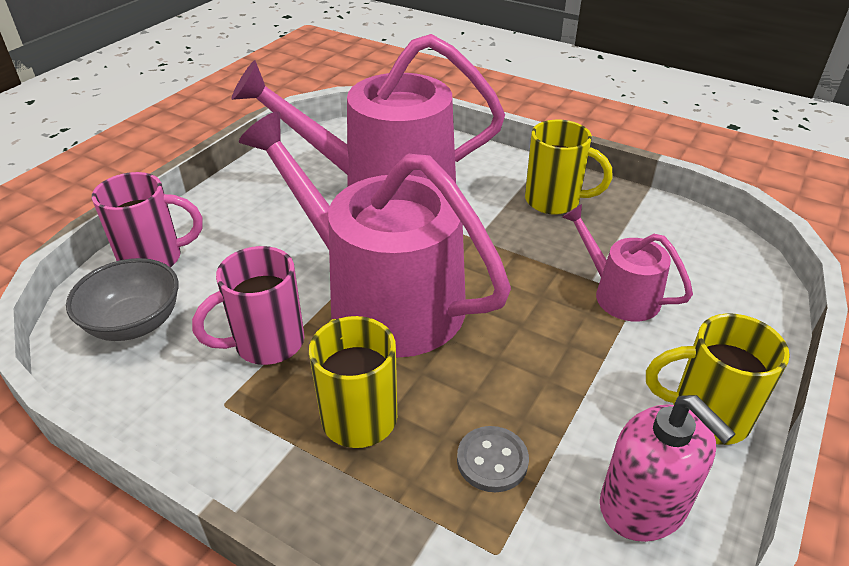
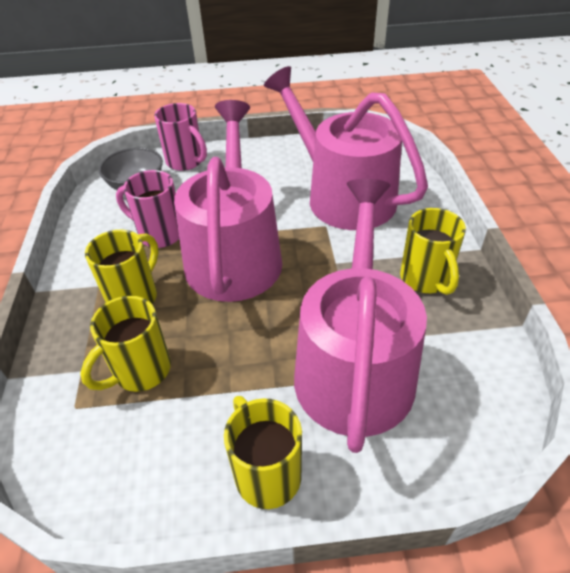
camera: 55 degrees right, 5 degrees up
grey button [457,426,529,492] -> yellow mug [81,296,171,392]
pink watering can [562,204,693,322] -> pink watering can [294,179,427,453], size x2.08
pink soap dispenser [600,395,735,542] -> none

